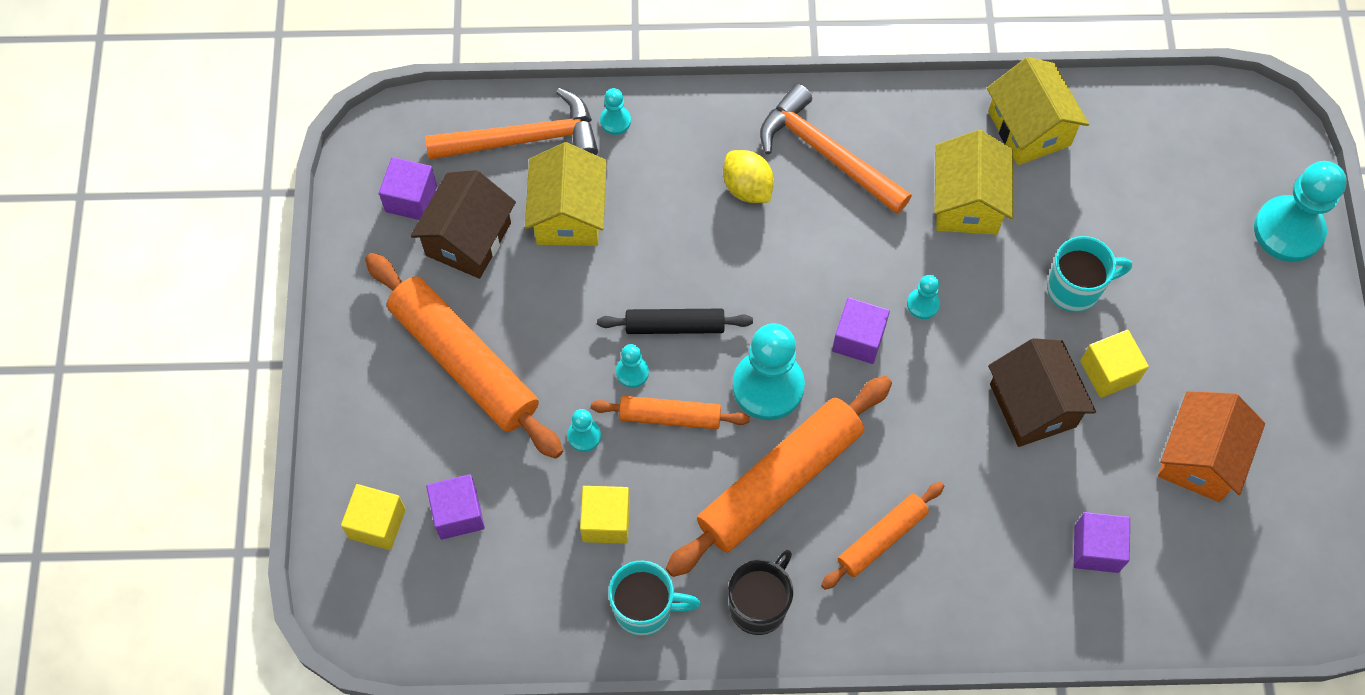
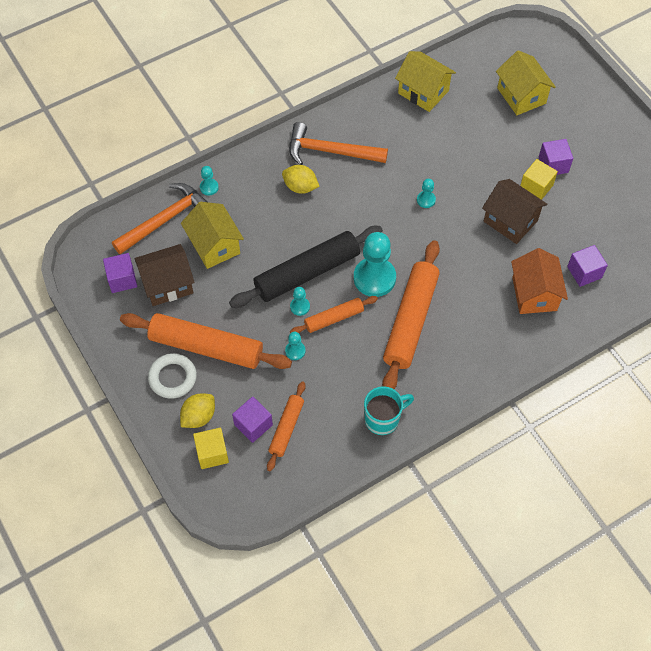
camera: 30 degrees left, 5 degrees down
brown house [410,170,516,279] -> brown house turned 75 degrees clockwise [134,244,195,306]
yellow cube [580,486,630,544] -> none
black rolling pin [597,309,753,334] -> black rolling pin [229,226,383,308], size x1.85
black mug [728,550,793,635] -> none
orange rolling pin [821,482,944,590] -> orange rolling pin moved to [267,382,305,471]
purple cube [832,297,890,364] -> purple cube moved to [539,139,573,175]
yellow house [935,130,1013,235] -> yellow house moved to [496,50,556,115]
turquoise mug [1047,236,1132,312] -> none
orange house [1158,391,1265,502] -> orange house moved to [511,248,568,314]
turquoise pawn [1254,161,1347,262] -> none
none -> white ring [148,353,197,399]
none -> yellow lemon [180,394,215,428]

